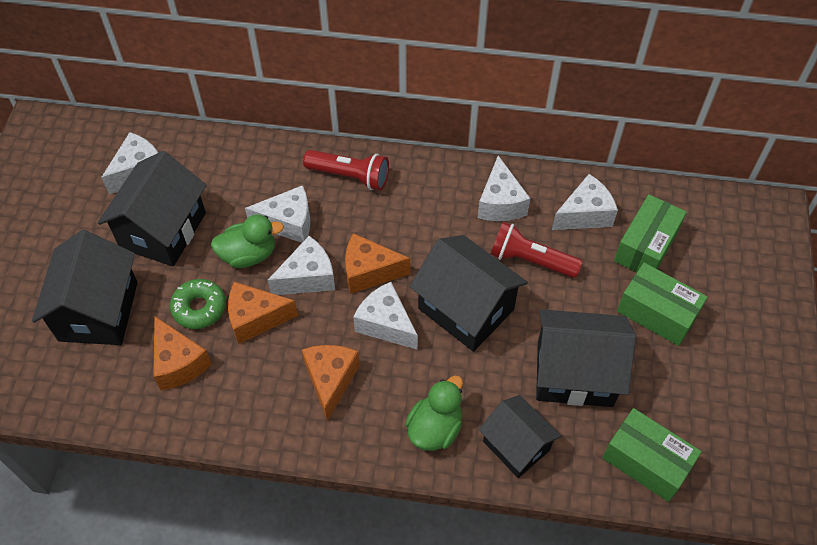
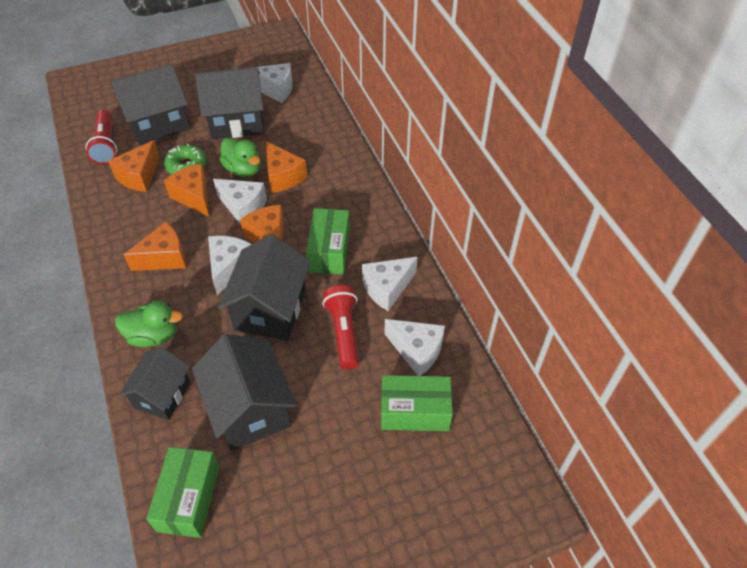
camera: 60 degrees right, 5 degrees down
white cheese [245,185,310,243] -> orange cheese [266,141,307,193]
red flashlight [303,150,389,190] -> red flashlight moved to [85,110,117,165]
green box [617,263,708,346] -> green box moved to [306,208,350,274]

